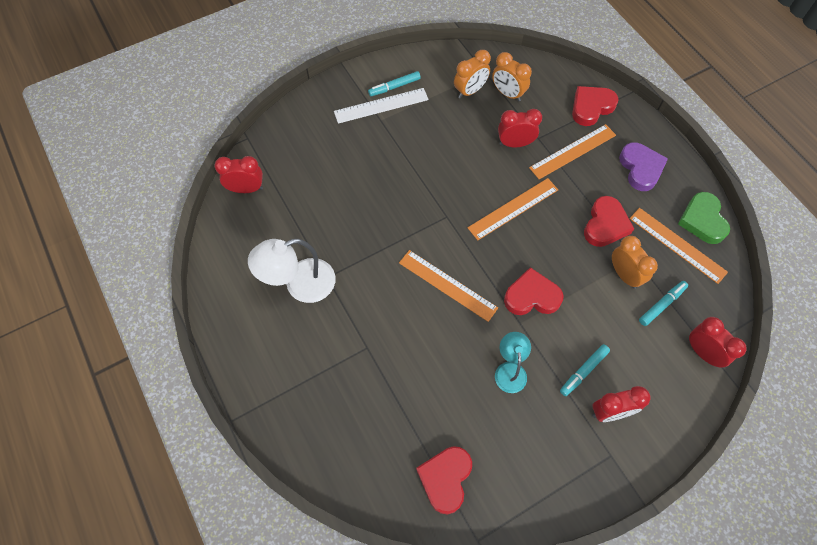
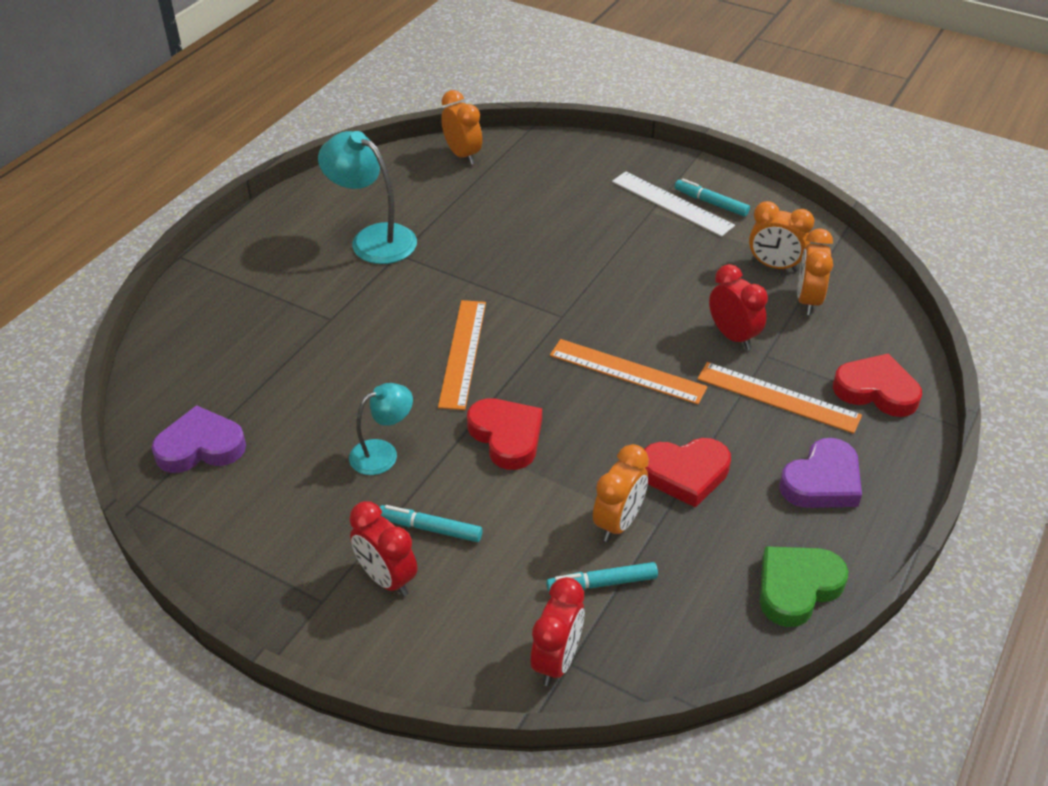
camera: 60 degrees right, 20 degrees down
red clock [215,156,263,193] -> orange clock [441,90,482,165]
white lamp [248,239,335,303] -> turquoise lamp [318,131,417,264]
red heart [416,446,472,514] -> purple heart [152,405,246,473]
orange ruler [629,208,728,284] -> none
turquoise marker [639,281,688,326] -> turquoise marker turned 150 degrees clockwise [546,562,658,592]

